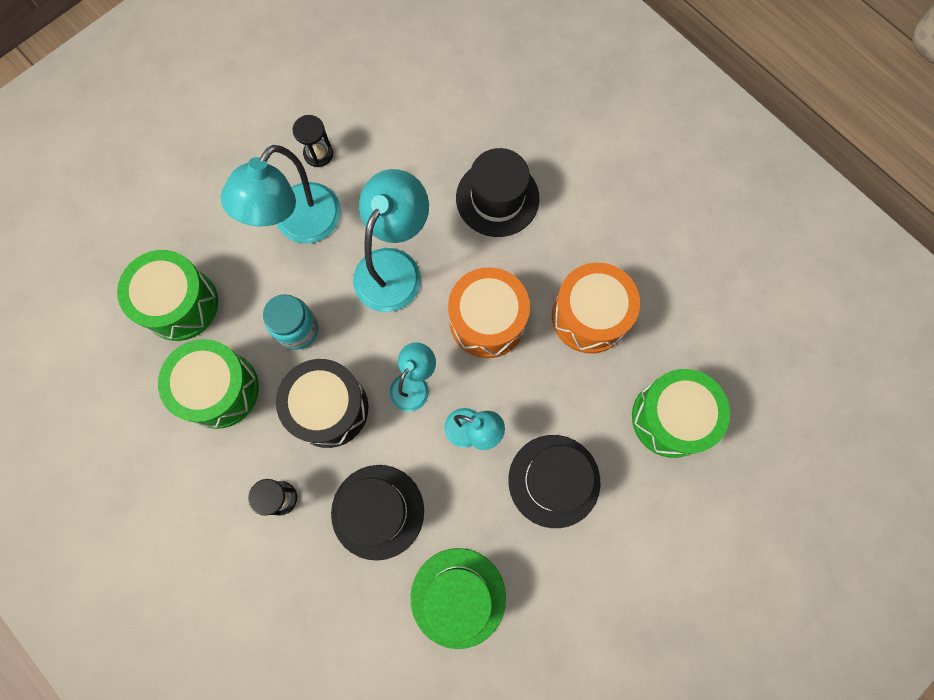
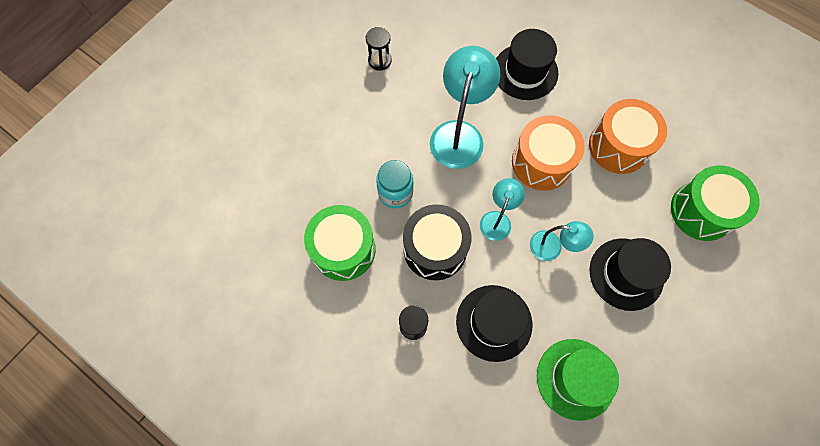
camera: 10 degrees left, 5 degrees down
green drum [117,250,218,341] -> none
turquoise lamp [220,145,341,244] -> none

